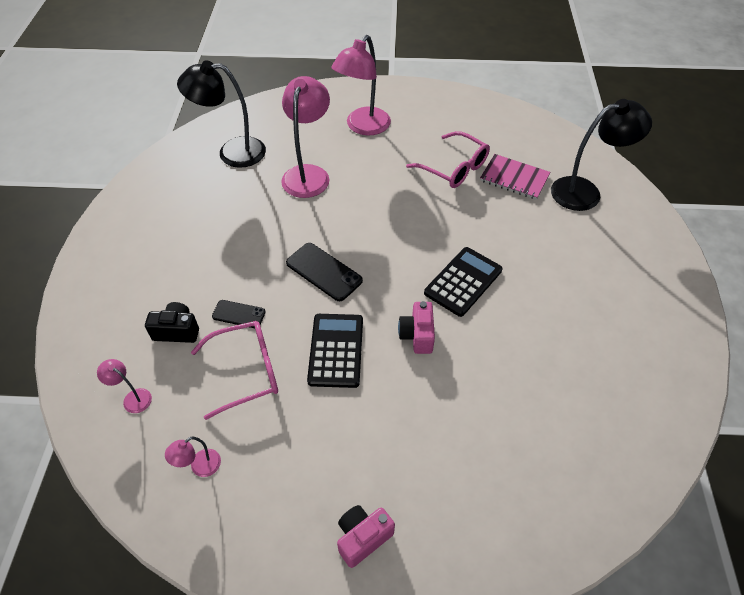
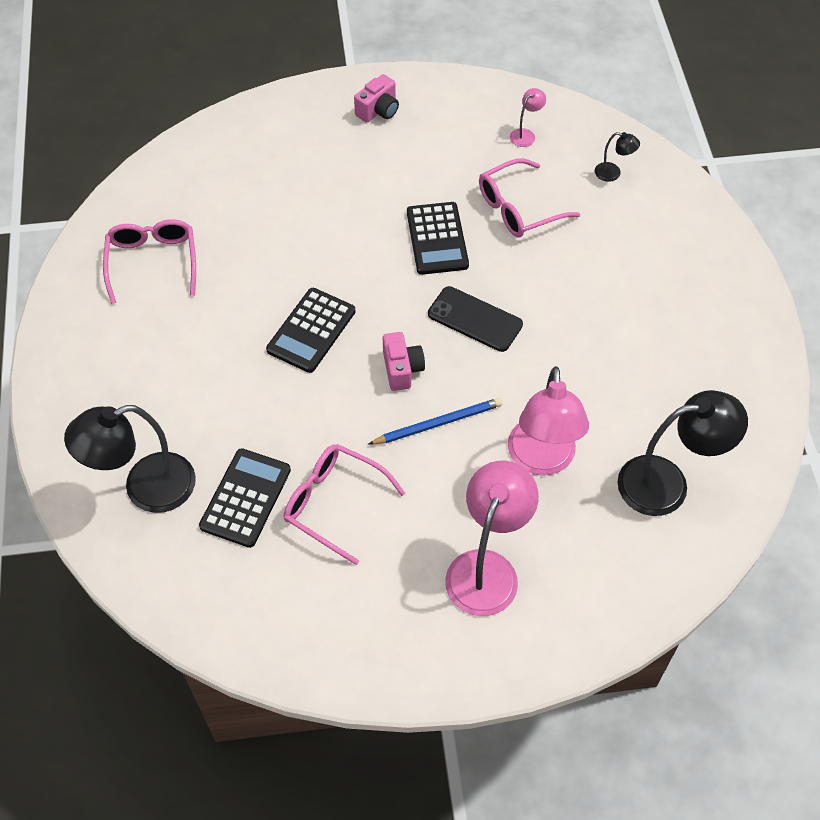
camera: 170 degrees right, 5 degrees up
pink lamp [97,359,152,413] -> black lamp [595,132,640,182]
black camera [145,302,199,343] -> none
black phone [212,300,266,328] -> none
pink camera [398,301,435,354] -> pink camera moved to [383,332,425,391]
pink notebook [480,154,551,200] -> black calculator [199,448,291,548]
none -> pink glasses [103,219,196,304]
none -> blue pencil [369,398,502,445]

